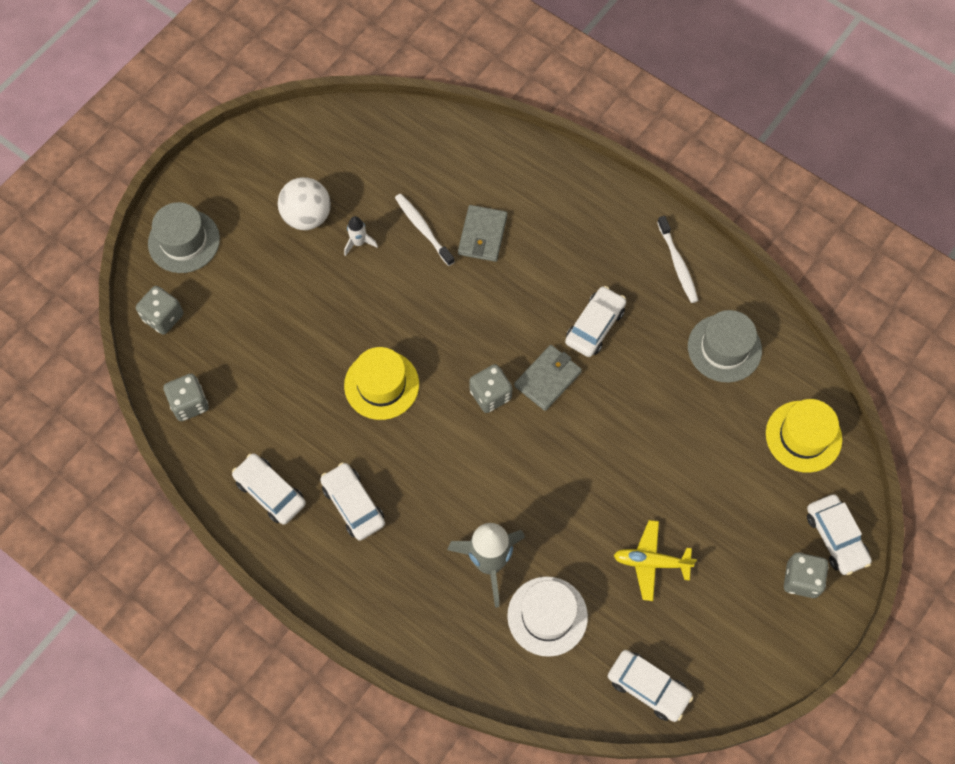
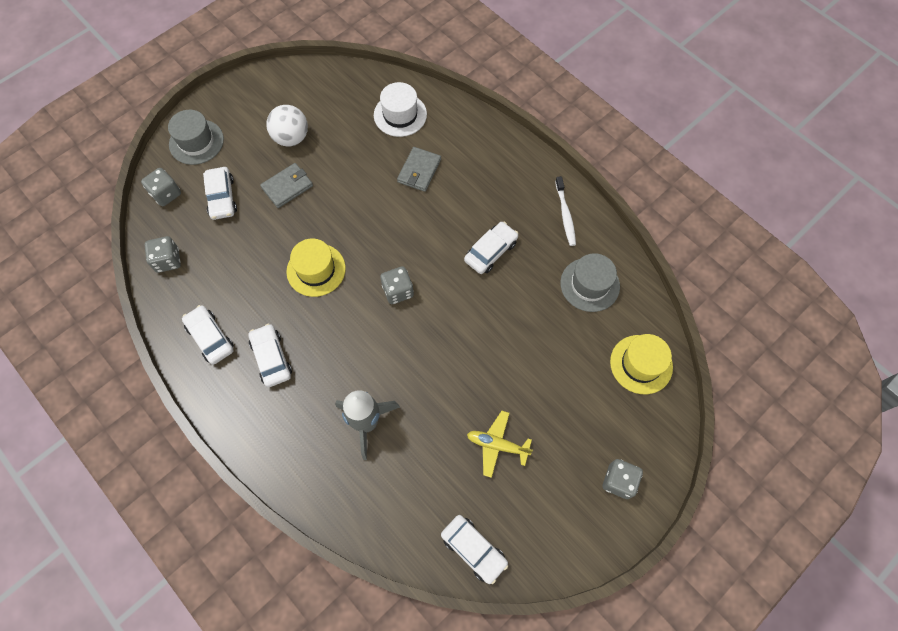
camera: 10 degrees right, 0 degrees up
white rocket [344,216,378,256] -> none
white toothbrush [395,194,455,266] -> none
white hat [507,576,588,657] -> white hat moved to [374,82,427,137]
grey wallet [514,345,582,411] -> grey wallet moved to [260,163,313,208]
white car [807,494,872,575] -> white car moved to [203,167,237,220]

